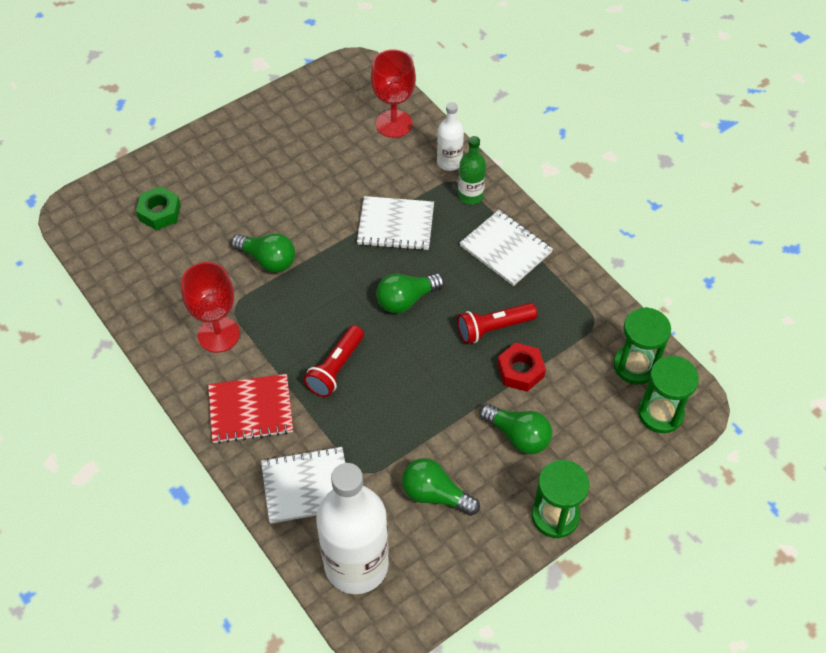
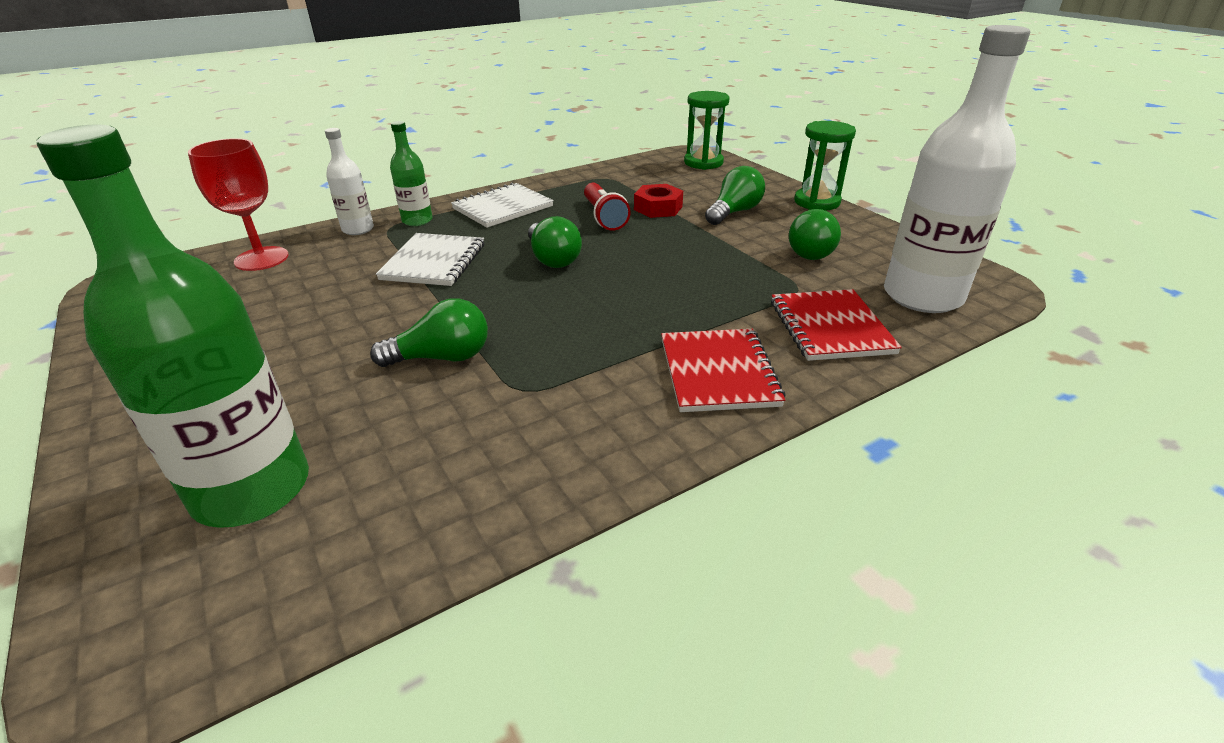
camera: 85 degrees left, 20 degrees down
green nut [136,187,181,230] -> green bottle [37,124,309,528]
red goblet [181,262,240,353] -> none
green light bulb [231,234,295,273] -> green light bulb turned 45 degrees clockwise [370,298,488,367]
white notebook [261,446,345,524] -> red notebook [771,289,902,361]
red flashlight [303,325,364,397] -> none
green hourglass [614,307,671,384] -> none

